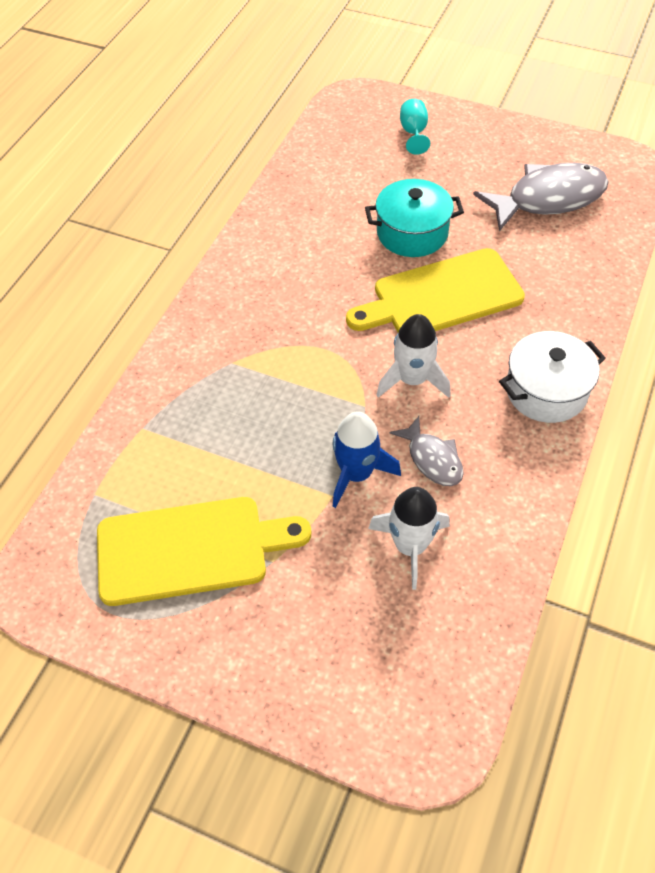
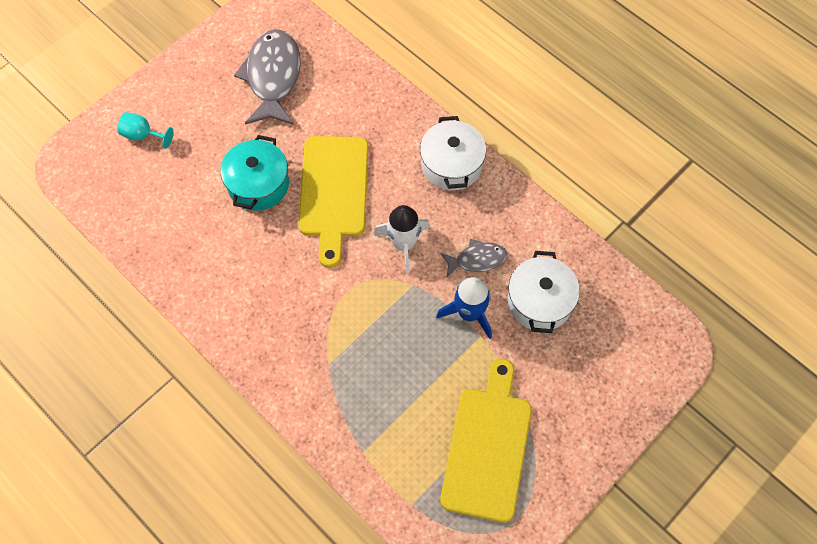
camera: 70 degrees left, 10 degrees up
white rocket [368,487,450,590] -> white pot [508,251,580,333]

